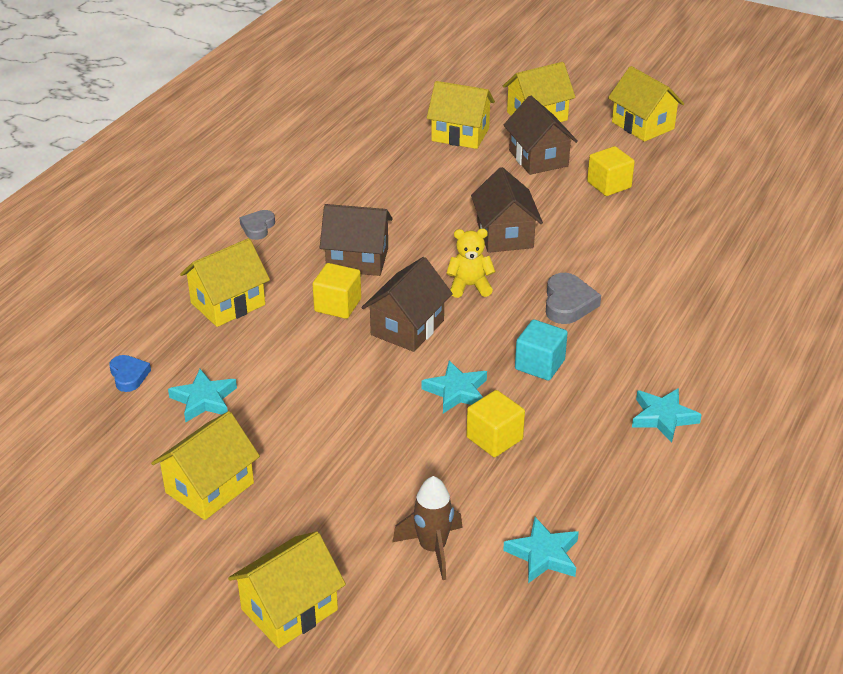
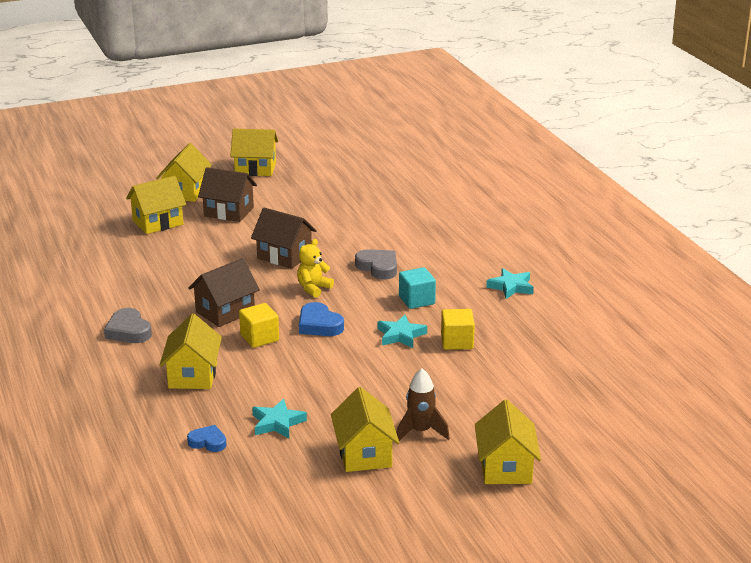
camera: 50 degrees left, 10 degrees down
grey heart [239,210,275,240] -> grey heart [104,308,152,343], size x1.51
brown house [362,257,453,352] -> blue heart [299,302,344,336]
brown rocket [392,476,463,580] -> brown rocket moved to [397,368,450,441]
turquoise star [503,517,579,583] -> none
yellow cube [587,146,635,196] -> none

